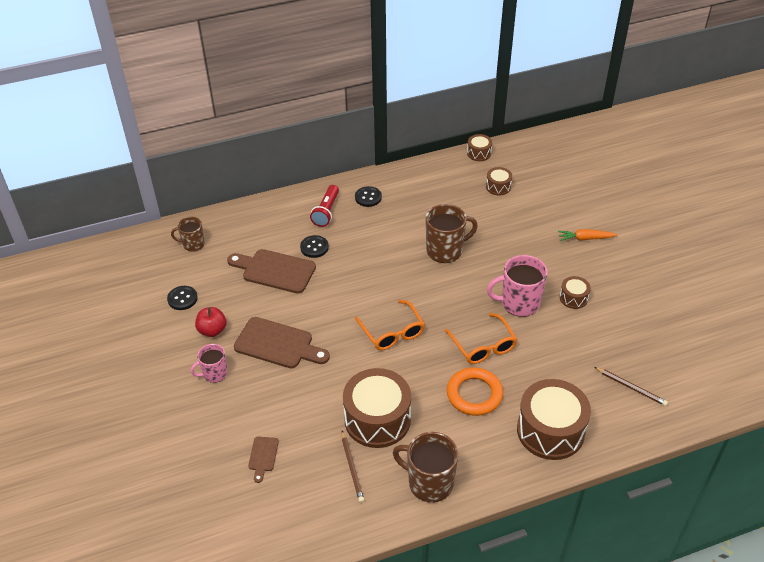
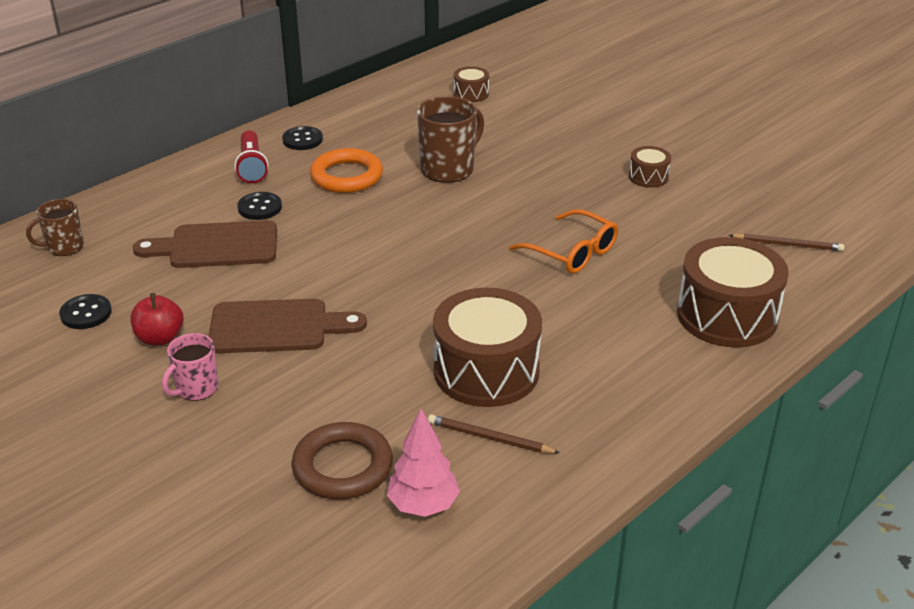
camera: 25 degrees left, 10 degrees down
brown cutting board [248,437,279,483] -> brown ring [292,422,393,499]
brown pencil [342,431,364,503] -> brown pencil turned 150 degrees clockwise [428,415,560,454]
orange glasses [355,300,425,350] -> none
brown mug [392,432,458,503] -> none
orange ring [447,367,503,416] -> orange ring moved to [310,148,383,193]
brown drum [467,134,492,161] -> none
pink mug [487,255,548,317] -> none
orange carrot [558,229,617,241] -> none
none -> pink tree [387,409,460,517]

